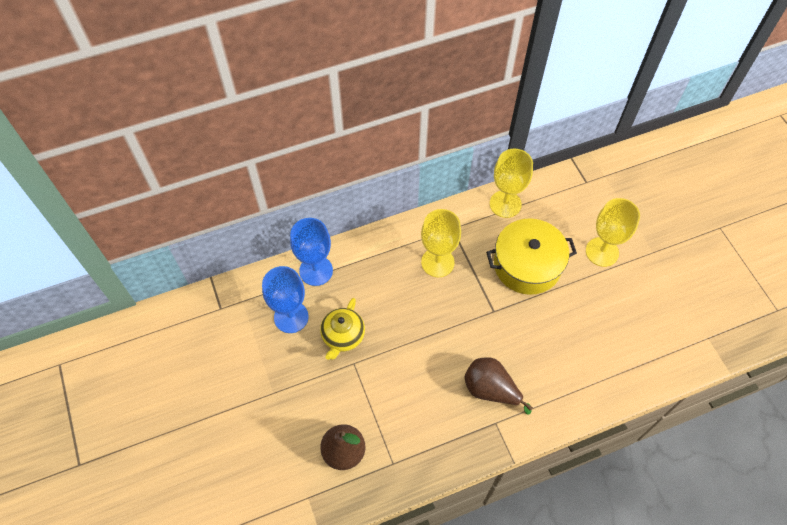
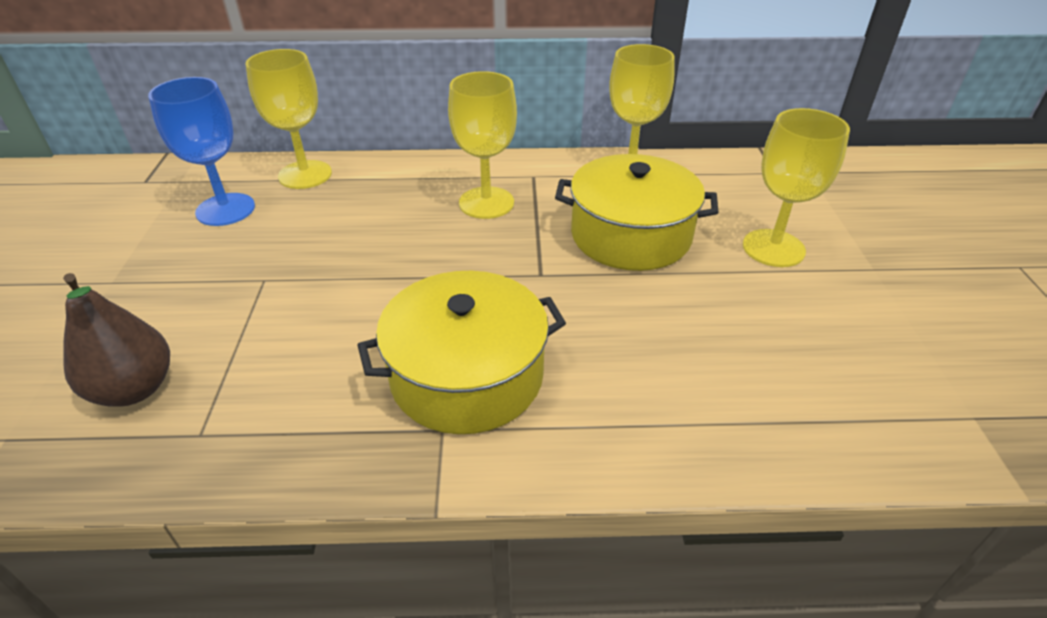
camera: 20 degrees right, 20 degrees down
blue goblet [290,218,333,286] -> yellow goblet [246,49,332,189]
yellow teapot [320,298,365,360] -> none
brown pear [464,357,533,415] -> yellow pot [357,271,566,434]

